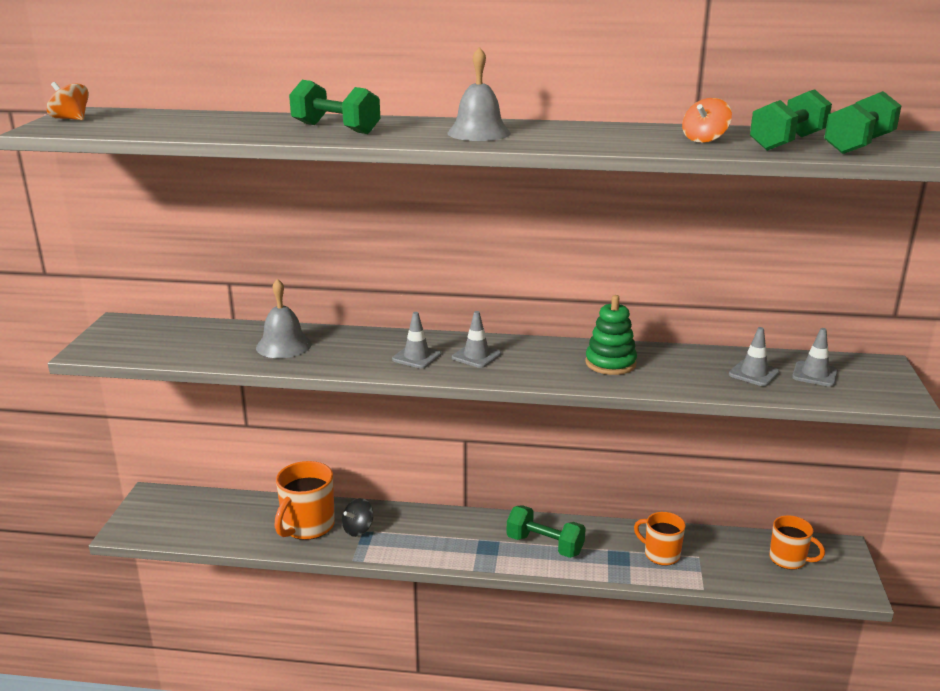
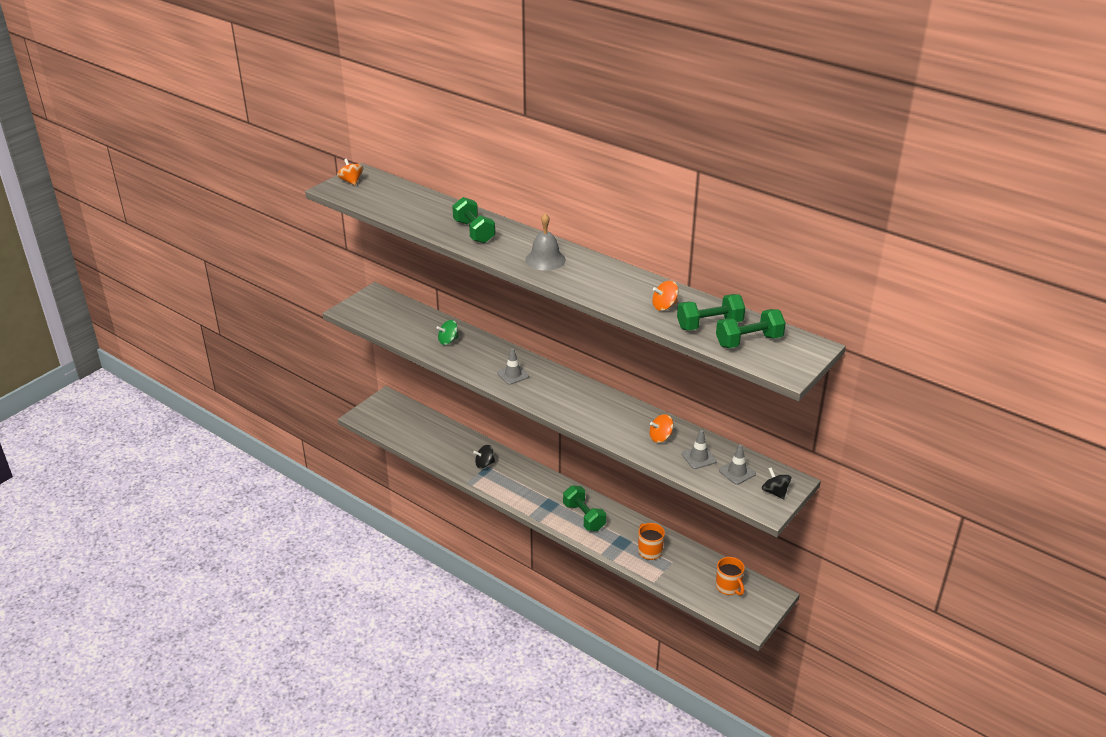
camera: 30 degrees right, 10 degrees up
grey bell [256,279,312,358] -> green spinning top [436,320,459,345]
orange mug [275,461,335,540] -> none
grey traffic cone [452,311,501,368] -> none
green stacking toy [585,295,637,375] -> none
none -> orange spinning top [649,414,673,443]
none -> black spinning top [762,467,791,499]

